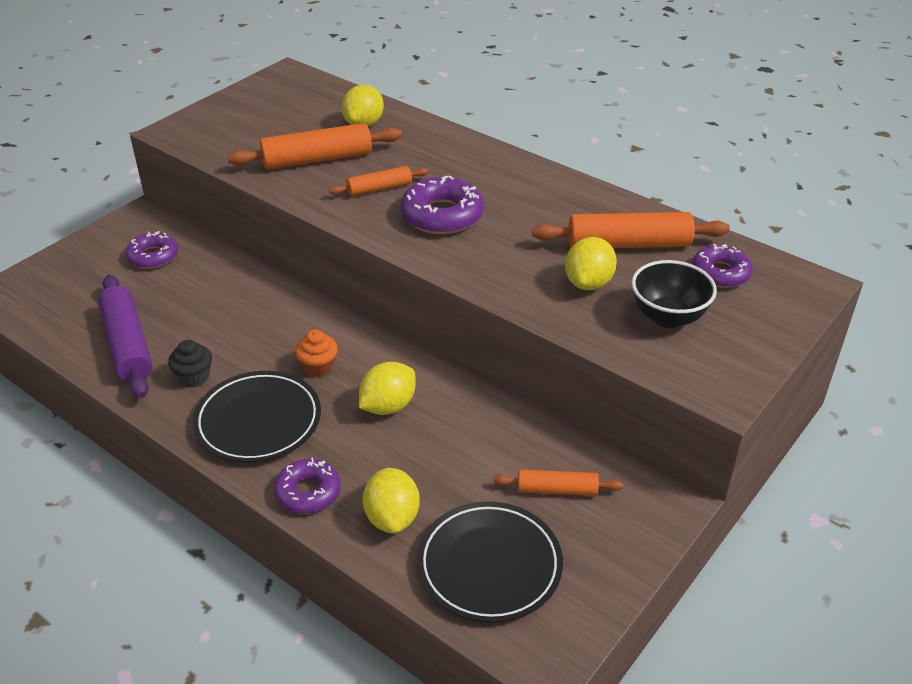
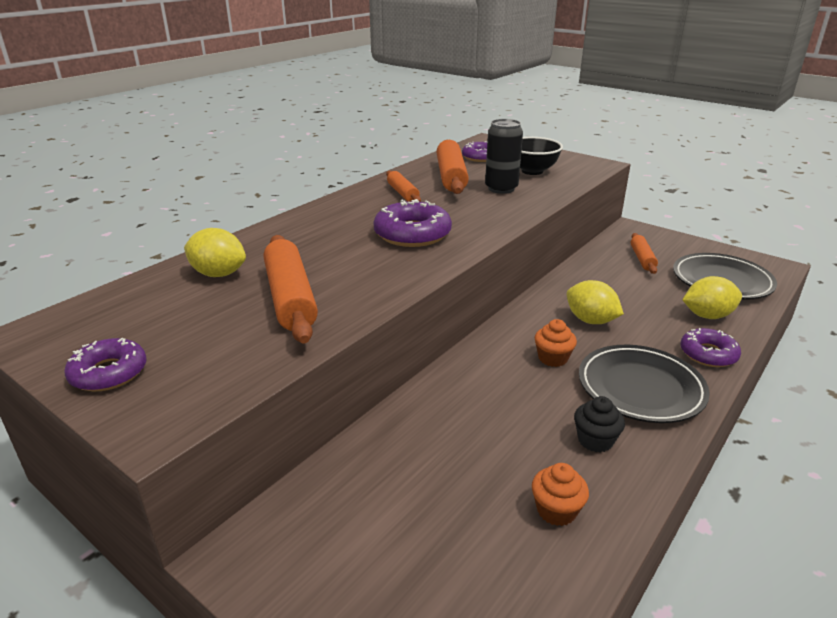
camera: 90 degrees left, 10 degrees down
purple rolling pin [98,275,152,398] -> orange cupcake [532,463,589,526]
purple donut [125,231,178,269] -> purple donut moved to [64,338,147,391]
orange rolling pin [329,166,429,196] -> orange rolling pin moved to [386,171,421,202]
yellow lemon [565,237,617,290] -> black can [485,119,523,194]

